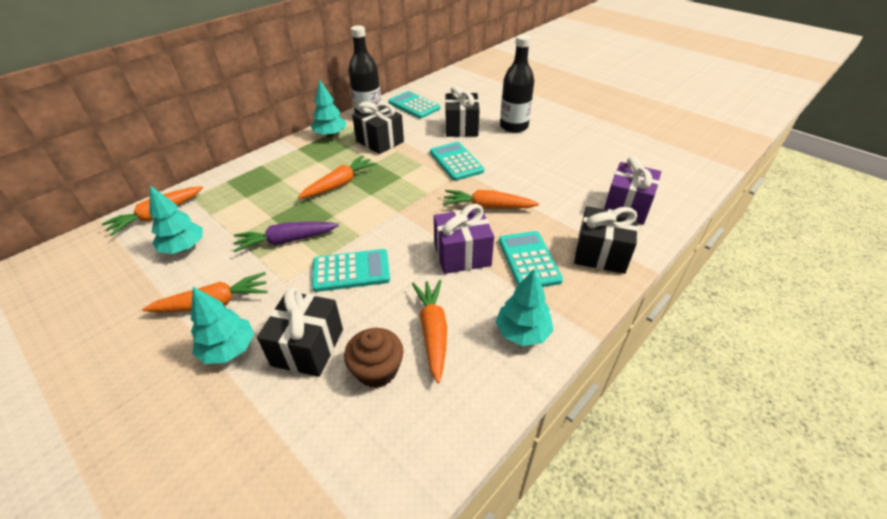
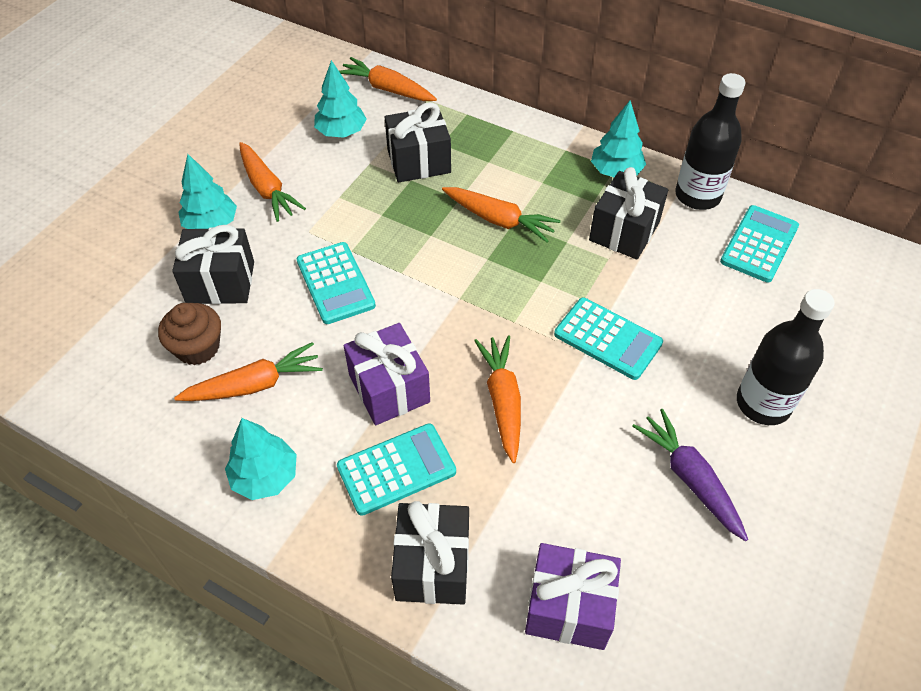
camera: 75 degrees right, 10 degrees up
purple carrot [233,222,339,252] -> purple carrot moved to [632,409,748,541]
turquoise calculator [430,142,484,181] -> turquoise calculator turned 75 degrees clockwise [554,297,663,380]
black gift [445,86,480,137] -> black gift moved to [385,102,451,182]

